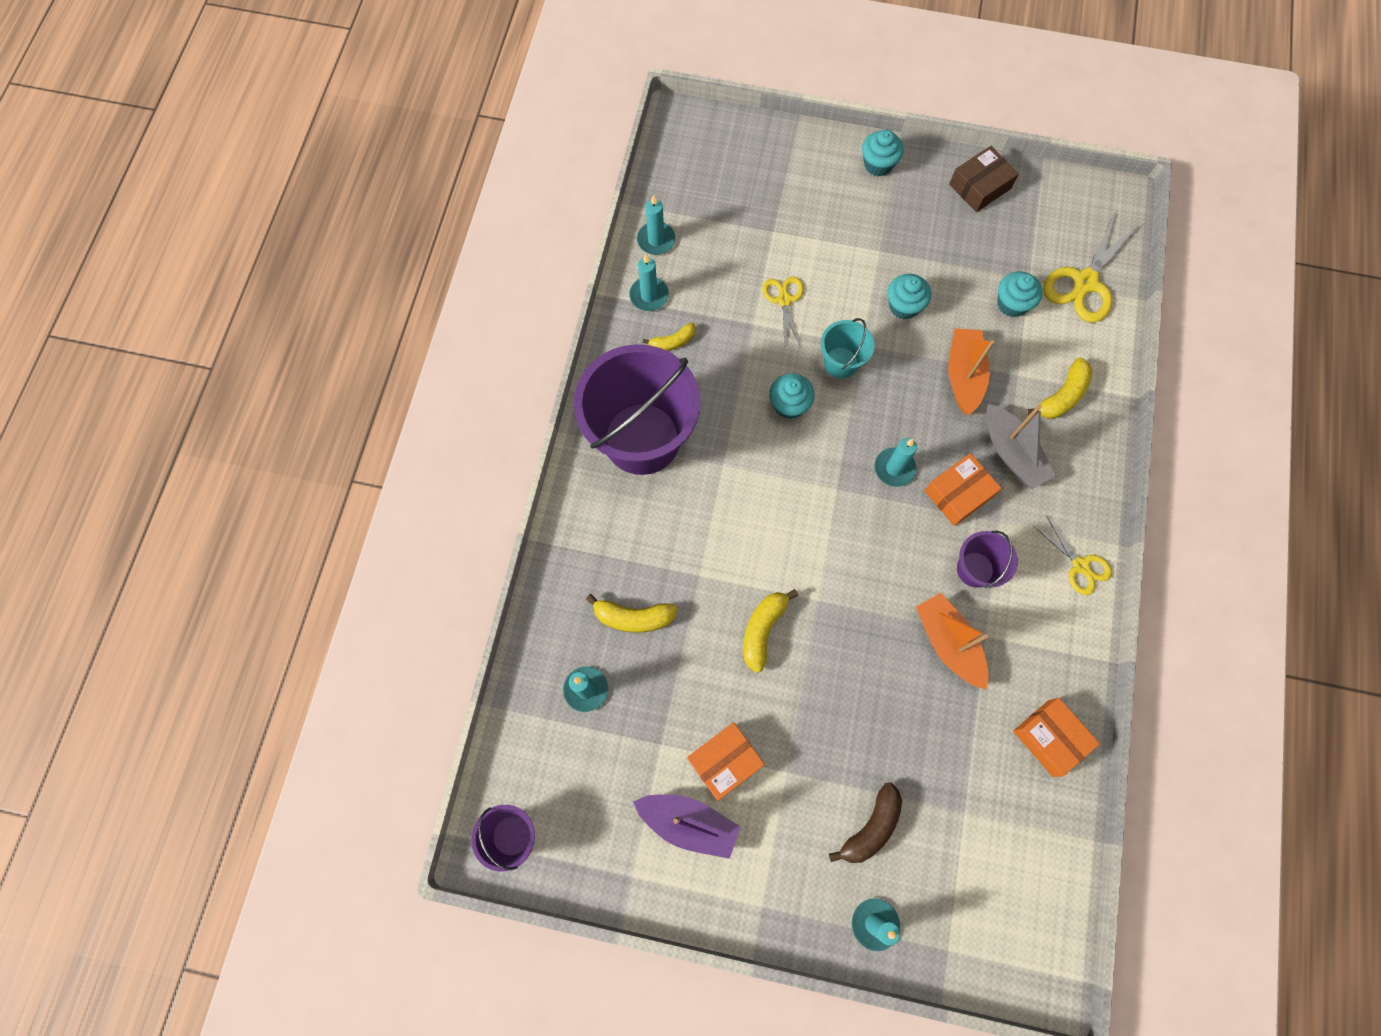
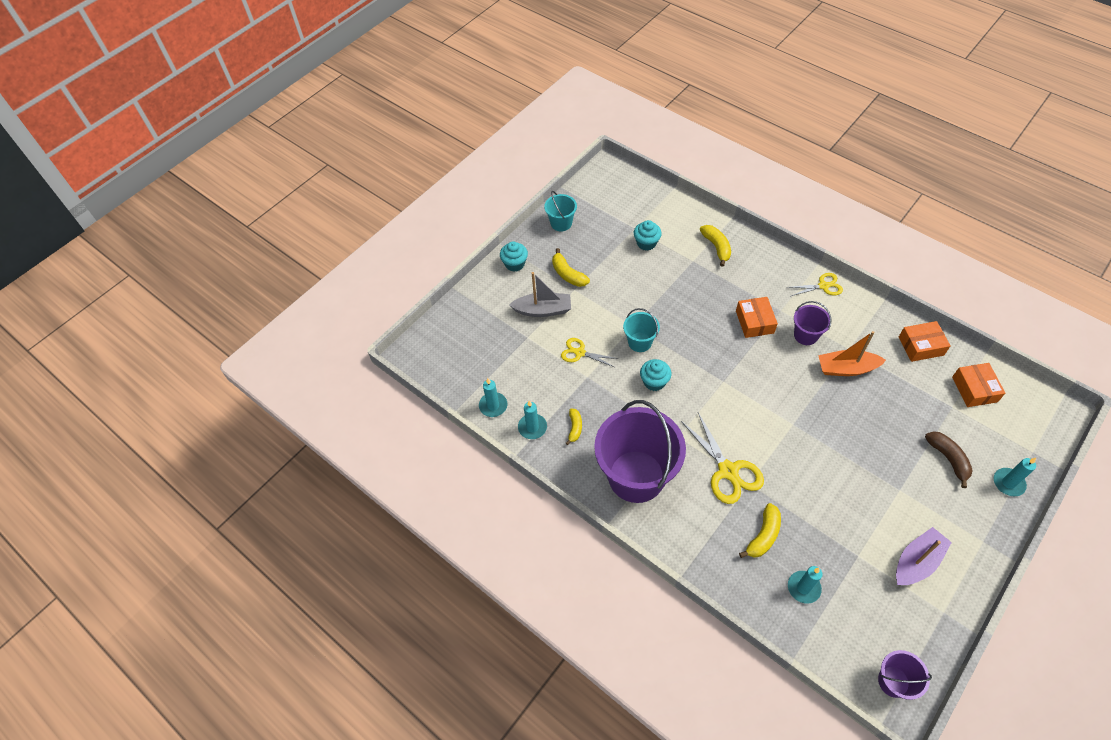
camera: 60 degrees left, 15 degrees down
orange box [687,722,765,801] -> orange box moved to [952,363,1005,407]
yellow banana [743,589,798,673] -> yellow banana moved to [552,248,590,287]
turquoise candle [874,438,917,487] -> none
turquoise cupcake [888,274,931,319] -> none
orange boat [948,328,994,415] -> none
brown box [949,146,1019,212] -> turquoise bucket [544,191,577,232]
grey boat [986,404,1056,489] -> grey boat moved to [509,272,571,317]
yellow scissors [1043,212,1140,323] -> yellow scissors moved to [681,413,764,504]

